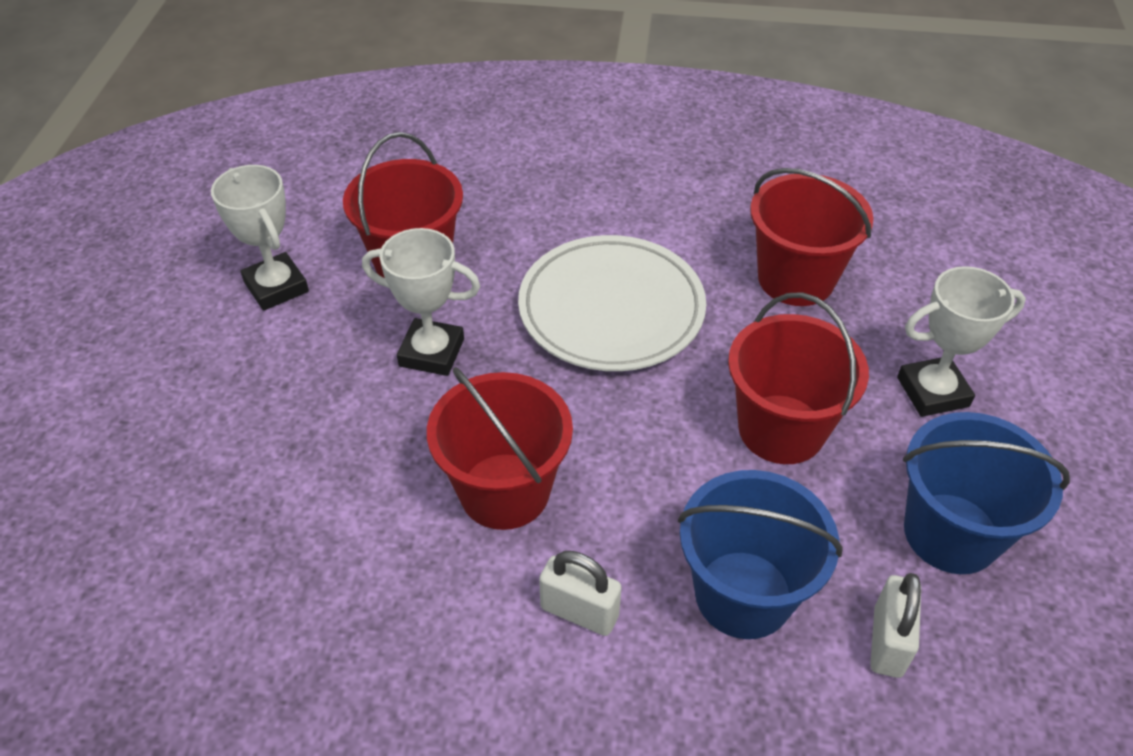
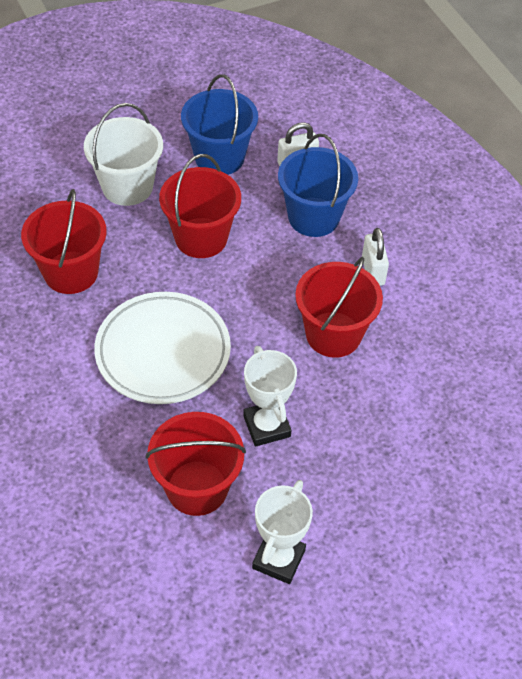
camera: 125 degrees left, 5 degrees up
white trophy [897,266,1026,417] -> white bucket [84,103,163,206]

